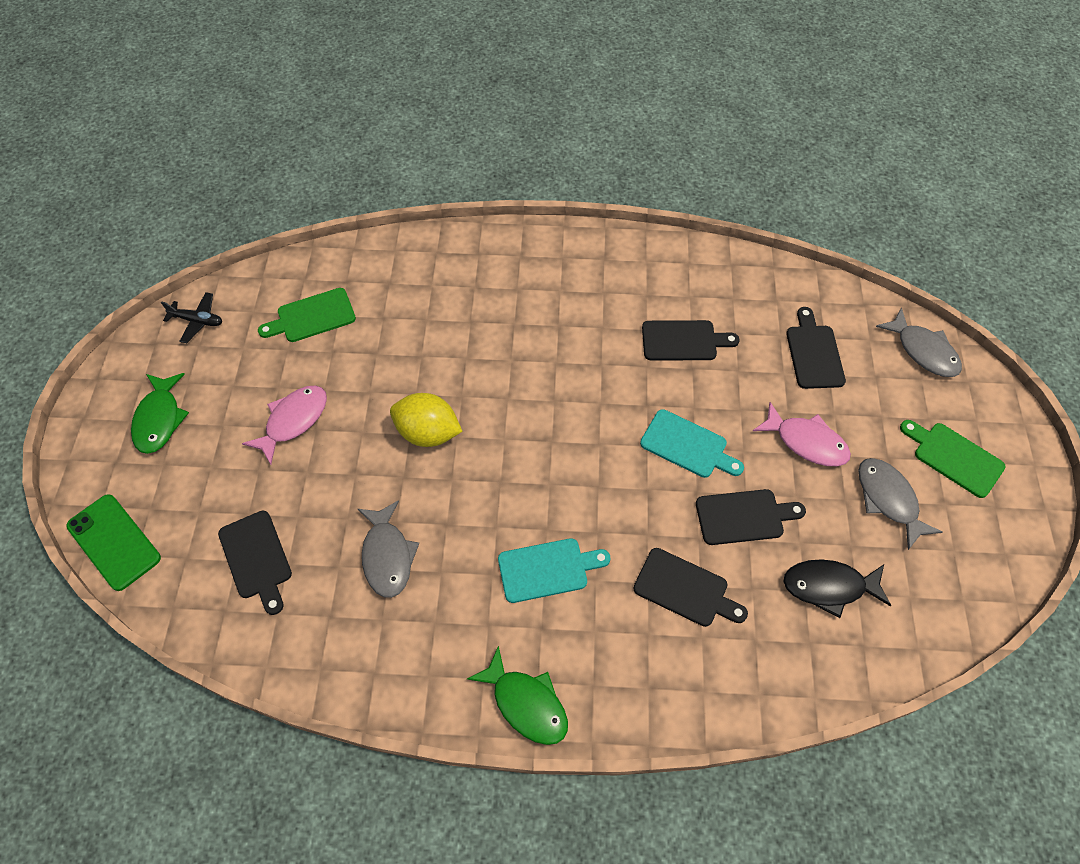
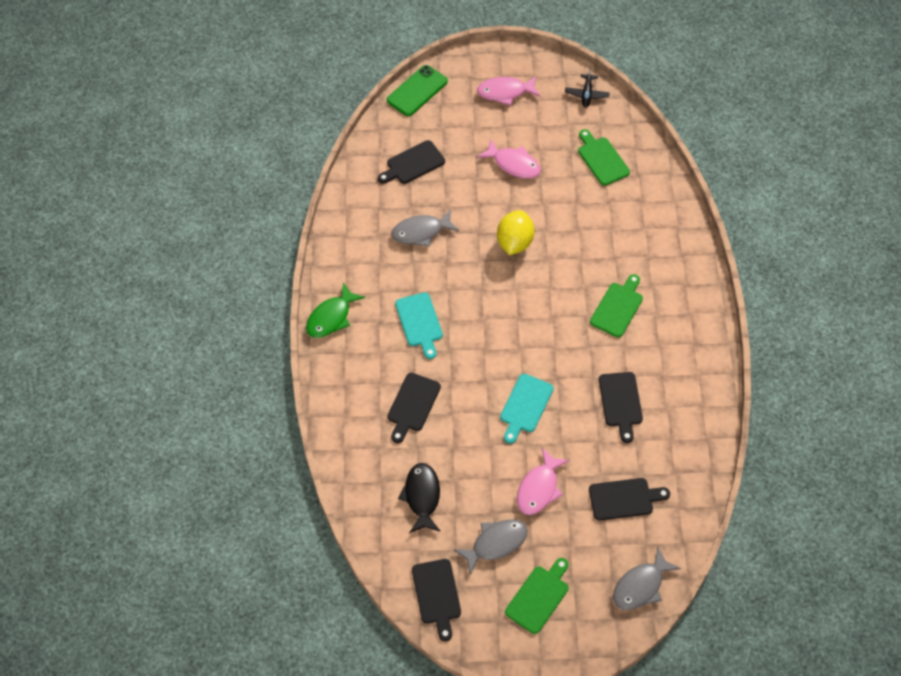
camera: 85 degrees right, 0 degrees up
green fish [131,373,189,454] -> pink fish [477,76,540,106]
black cutting board [696,489,806,545] -> black cutting board moved to [412,559,461,641]
none -> green cutting board [590,274,643,337]

